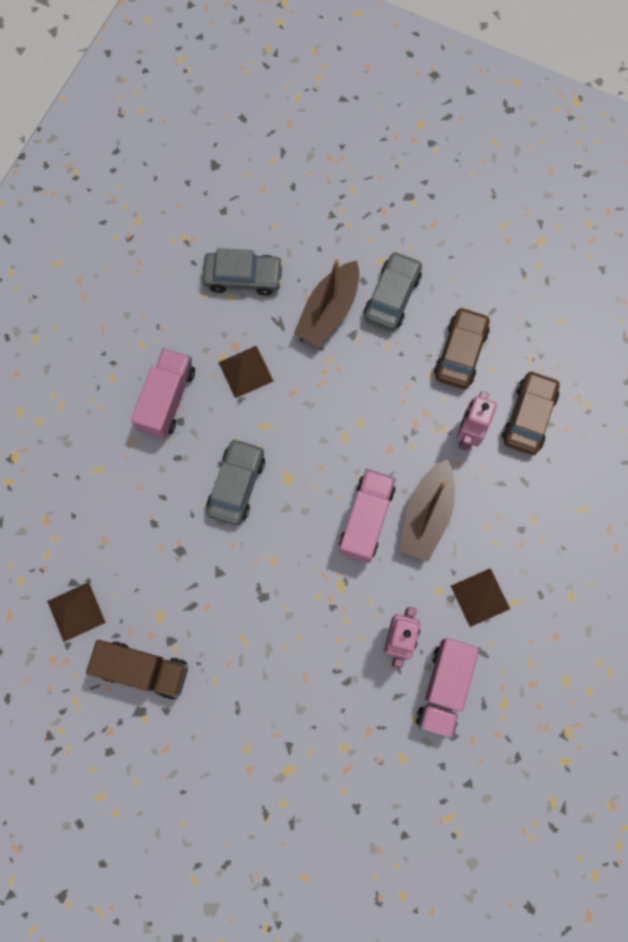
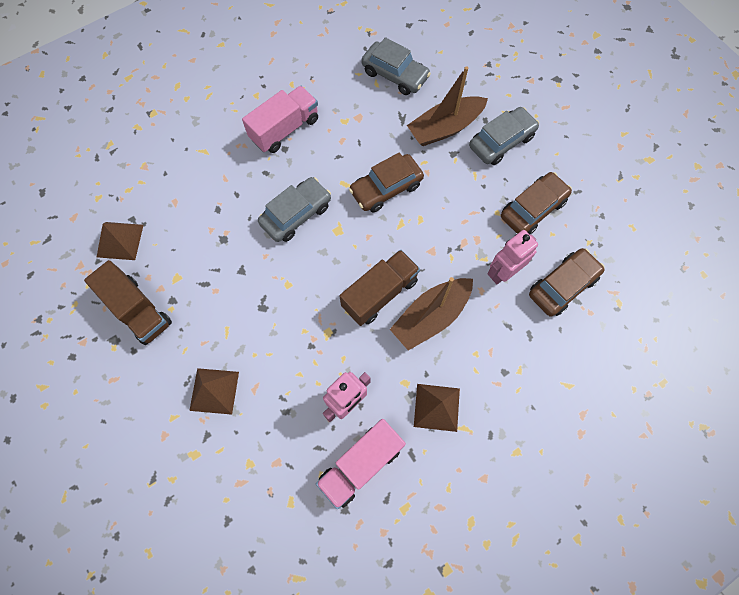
camera: 30 degrees right, 5 degrees down
brown pyramid [218,346,274,398] -> brown pyramid moved to [189,368,239,415]
pink truck [339,469,396,563] -> brown truck [339,249,420,326]
none -> brown car [349,152,424,213]

